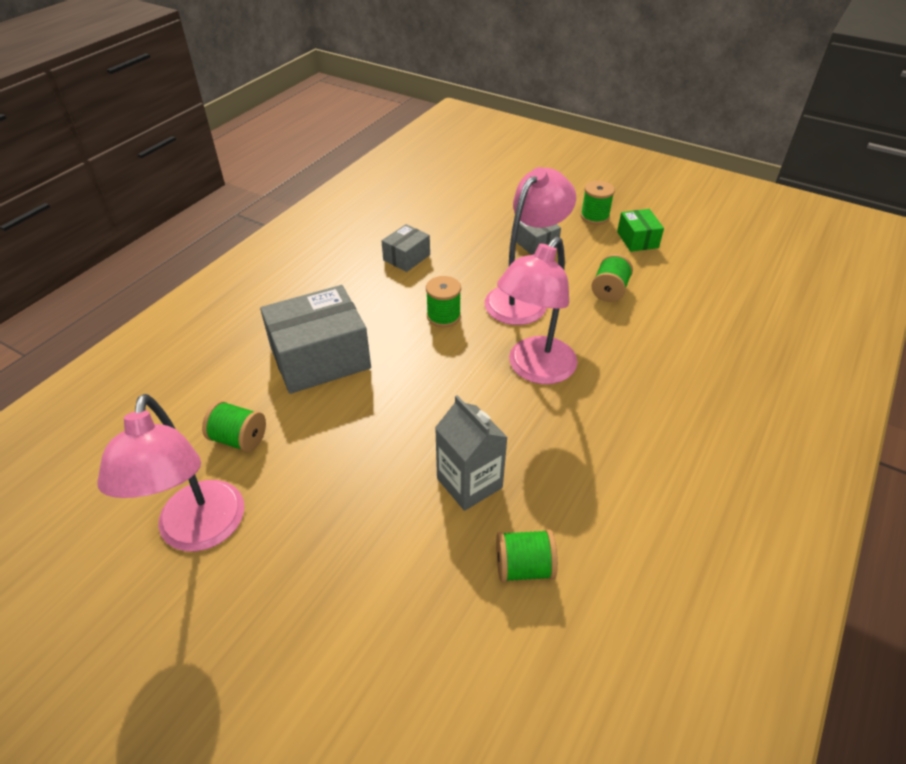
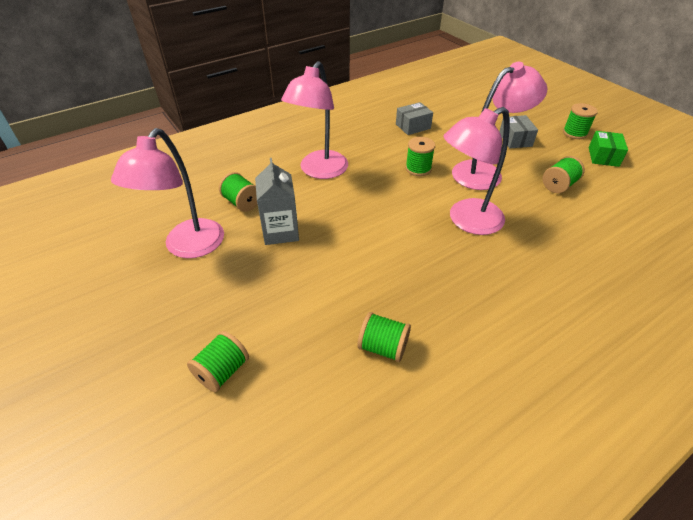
camera: 25 degrees right, 0 degrees up
grey box [260,285,371,394] -> pink lamp [281,61,348,179]
grey carton [435,395,508,511] -> grey carton moved to [255,158,299,245]
none -> green spool [187,331,249,392]

